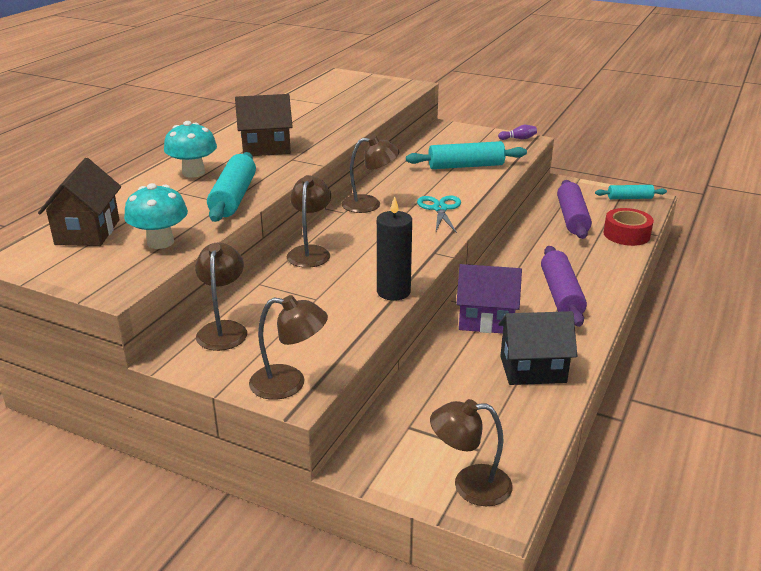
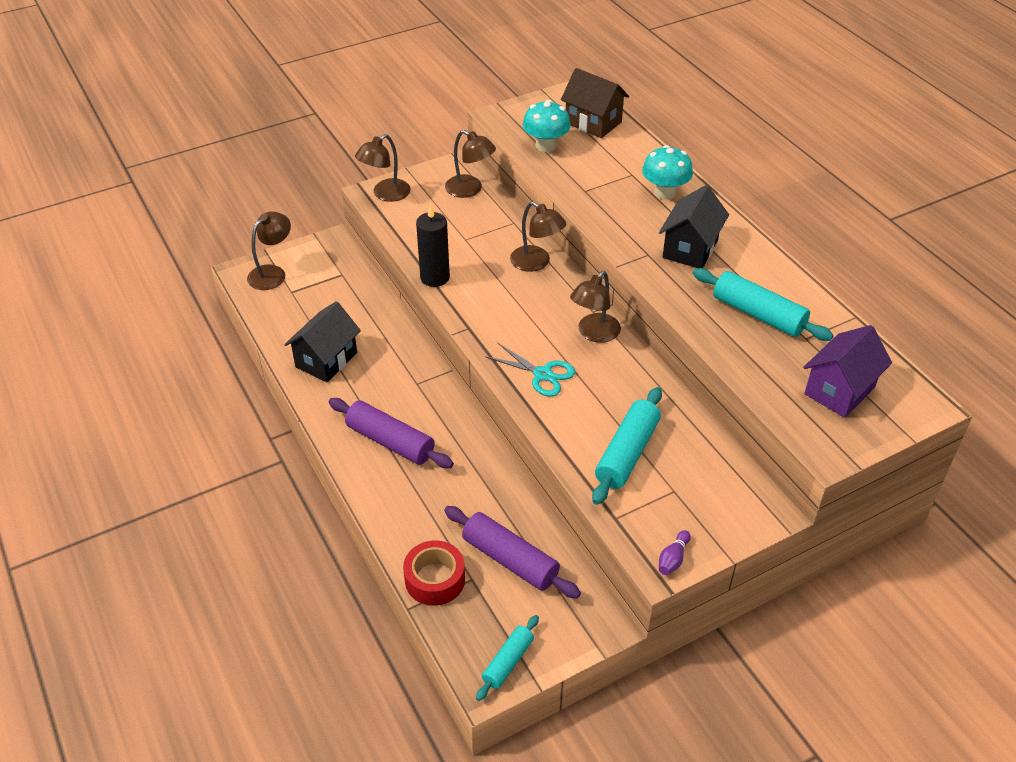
camera: 125 degrees right, 15 degrees up
turquoise rolling pin [207,152,256,222] -> turquoise rolling pin moved to [693,268,834,341]
brown house [235,94,293,156] -> black house [659,185,729,268]
purple house [456,264,522,334] -> purple house moved to [803,325,892,418]

